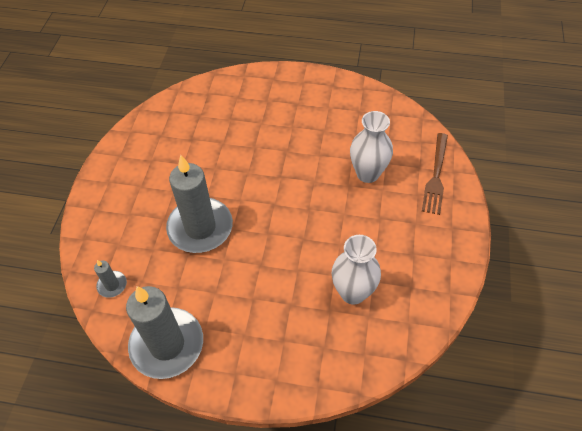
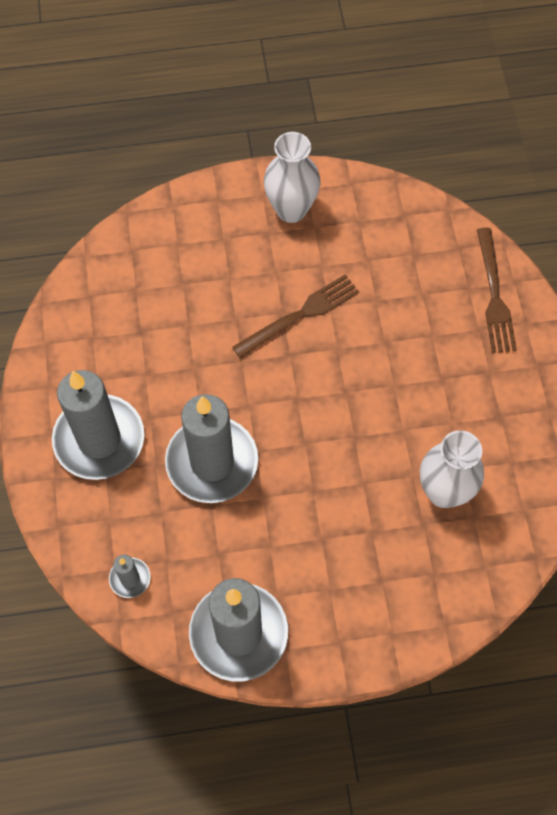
camera: 20 degrees left, 10 degrees up
white vase [350,111,393,183] -> white vase moved to [264,132,320,223]
none -> grey candle [52,370,144,480]
none -> brown fork [232,274,359,358]

